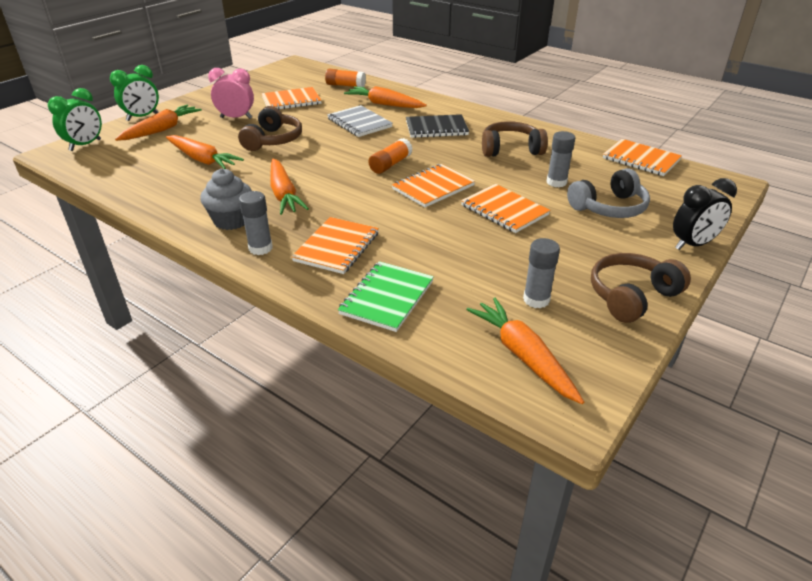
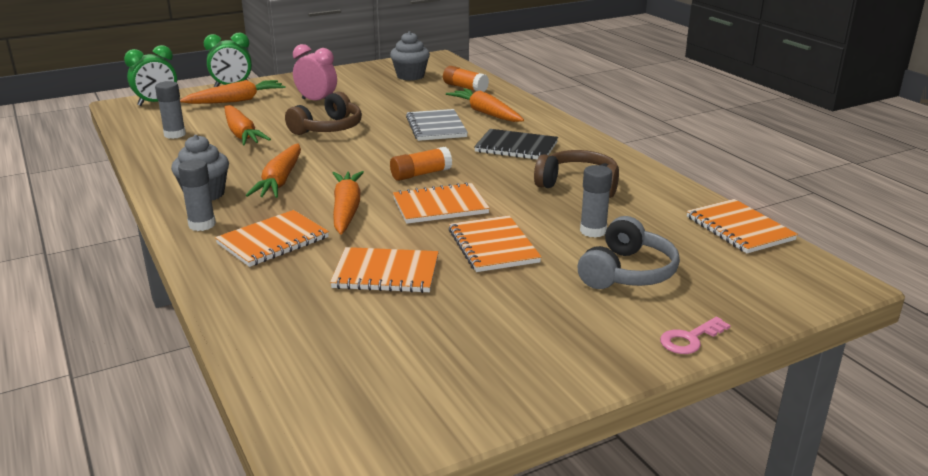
camera: 25 degrees right, 10 degrees down
orange notebook [261,87,322,109] -> orange notebook moved to [330,247,439,293]
green notebook [338,261,434,332] -> none
orange carrot [467,298,584,404] -> orange carrot moved to [333,171,364,235]
grey glue stick [523,238,560,308] -> grey glue stick moved to [155,81,186,139]
grey headphones [567,168,650,218] -> grey headphones turned 60 degrees counterclockwise [578,216,680,289]
brown headphones [591,253,691,323] -> none
black clock [673,178,737,250] -> pink key [660,317,731,354]
none -> grey cupcake [390,31,430,81]

